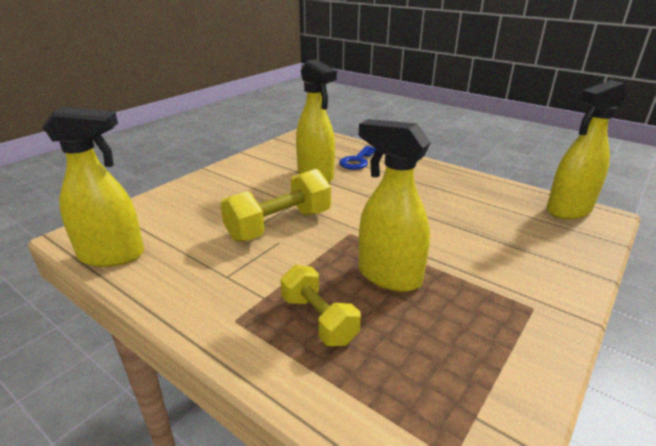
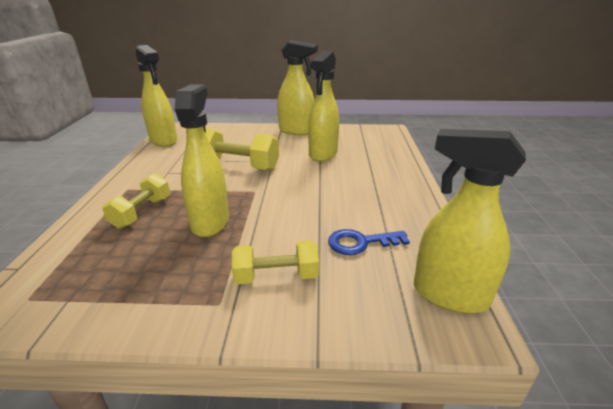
camera: 55 degrees right, 0 degrees up
blue key [339,146,376,170] -> blue key moved to [328,229,410,255]
none -> yellow dumbbell [232,241,319,284]
none -> yellow spray bottle [277,40,318,135]

